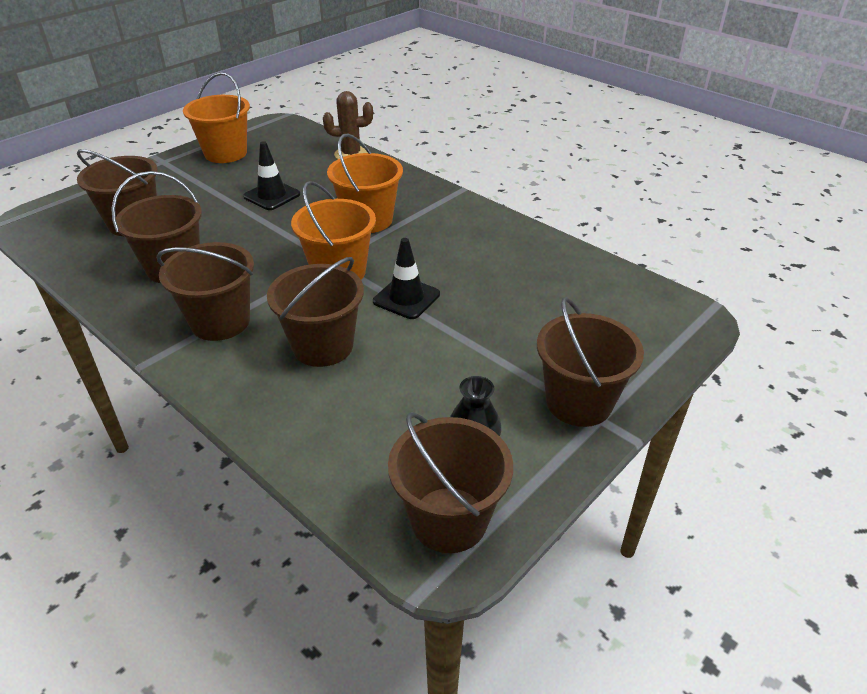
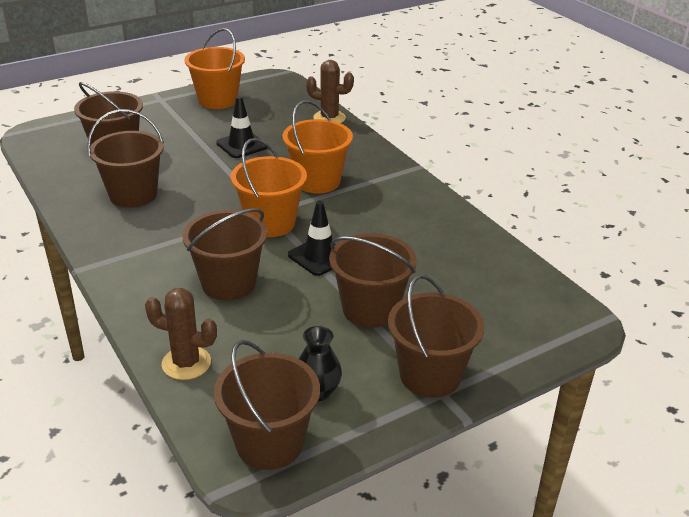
camera: 15 degrees right, 5 degrees down
brown bucket [156,242,254,341] -> brown bucket moved to [329,233,417,328]
none -> brown cactus [145,288,217,380]

